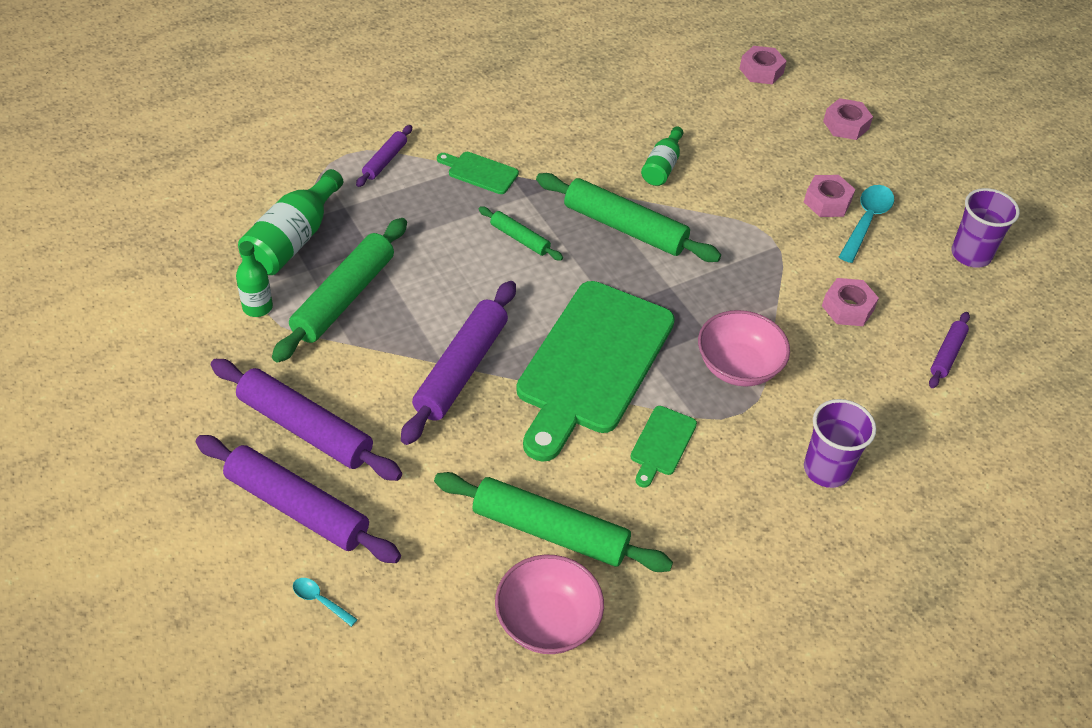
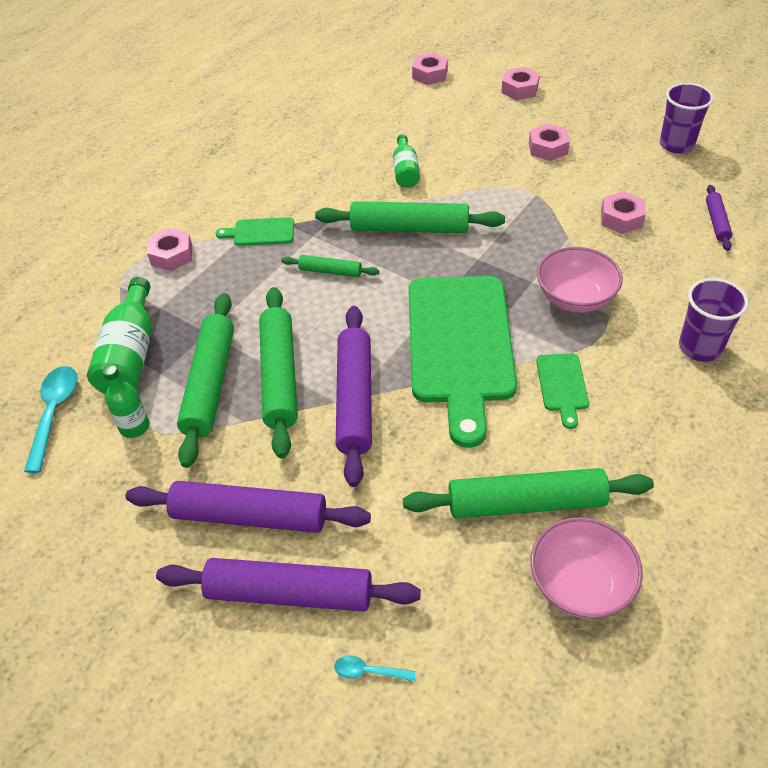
camera: 20 degrees left, 0 degrees up
purple rolling pin [356,125,412,187] -> pink nut [147,228,192,271]
turquoise spoon [839,185,894,263] -> turquoise spoon moved to [24,366,78,473]
none -> green rolling pin [259,287,298,458]

